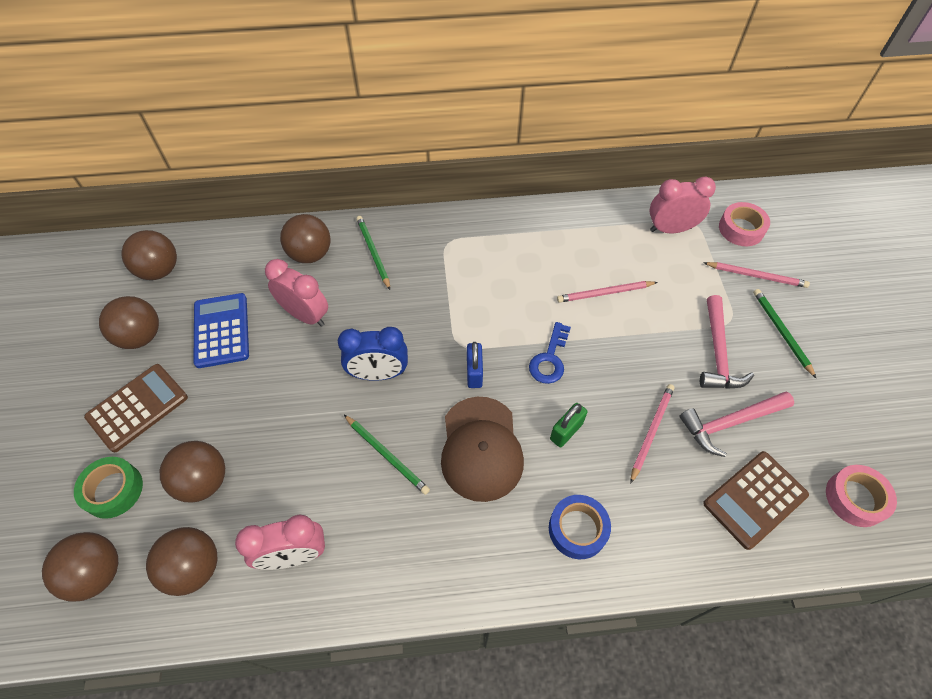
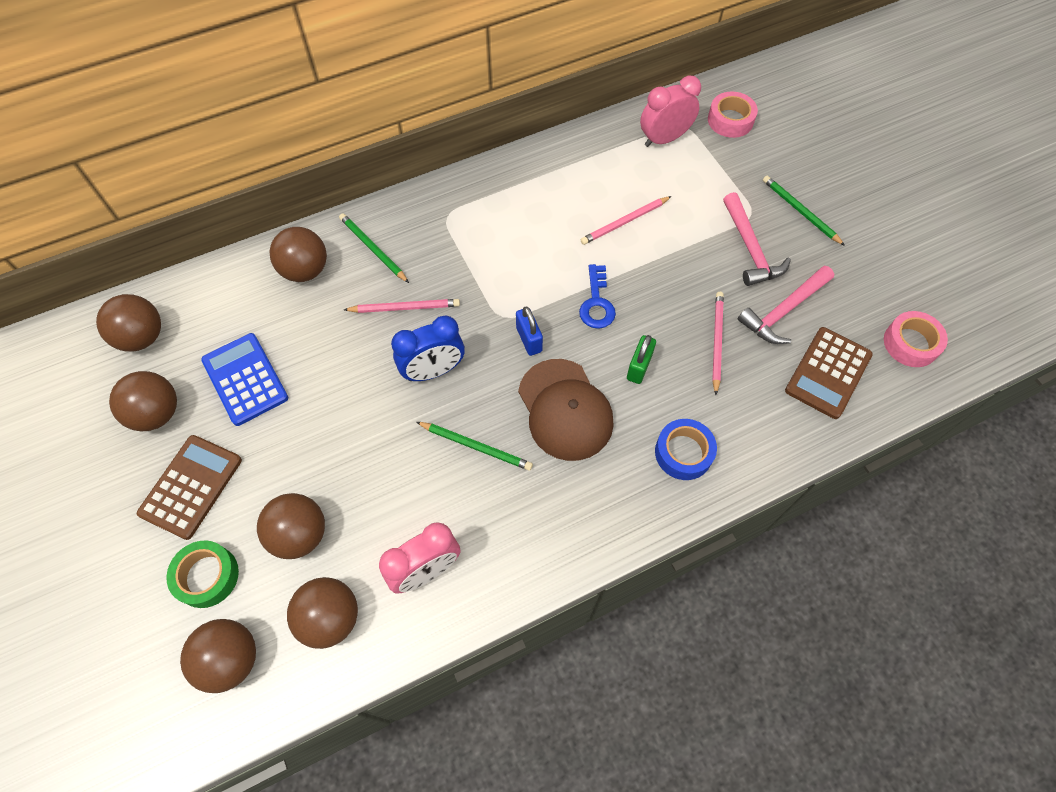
camera: 20 degrees left, 5 degrees up
pink clock [265,259,328,327] -> none
pink pencil [703,262,810,288] -> pink pencil moved to [344,299,460,313]

